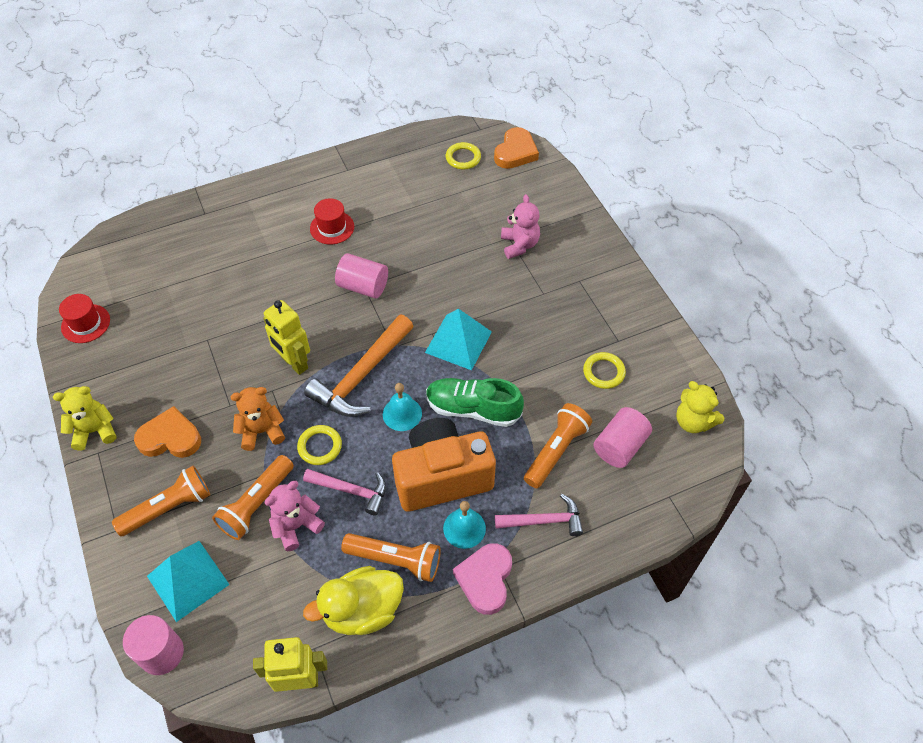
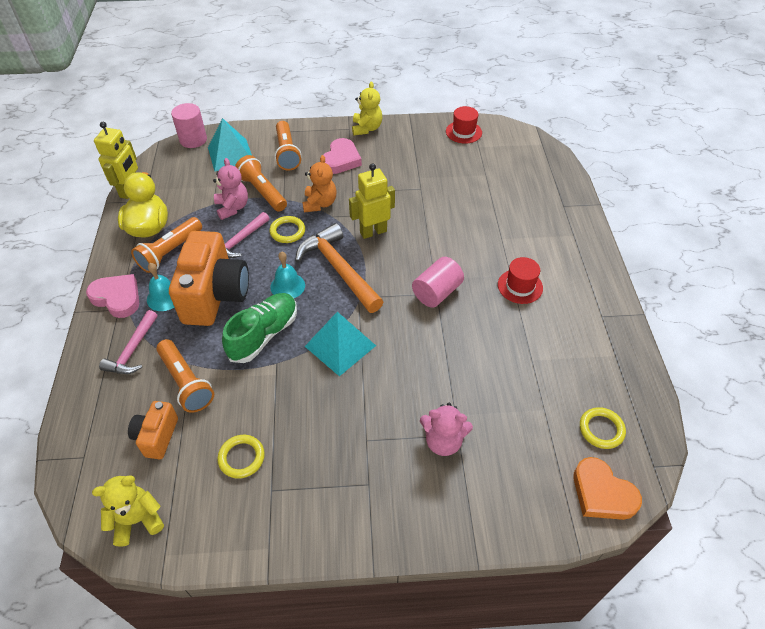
camera: 110 degrees right, 5 degrees down
orange heart [134,406,201,458] -> pink heart [323,138,362,174]
pink cylinder [593,407,652,468] -> orange camera [128,401,178,459]

